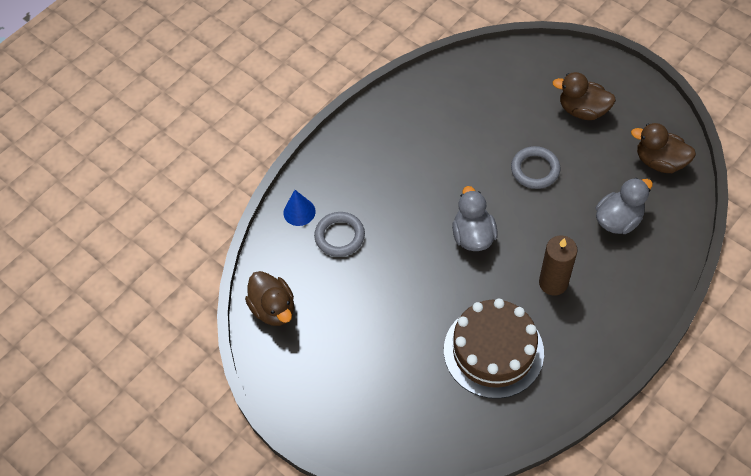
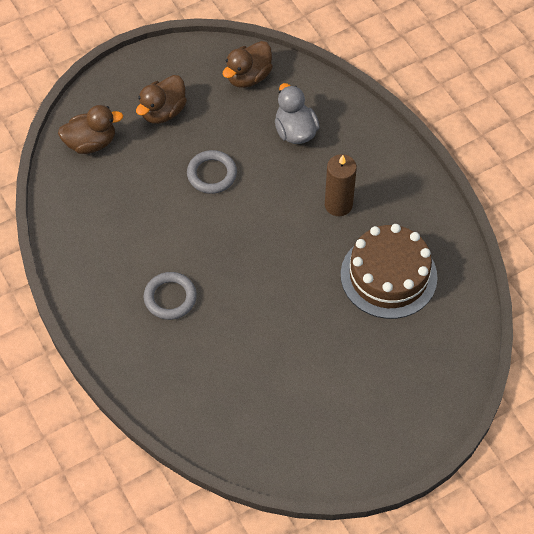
camera: 75 degrees left, 0 degrees up
brown duck [245,271,294,326] -> brown duck moved to [58,105,123,154]
blue cone [283,190,316,226] -> none
grey ring [314,212,365,257] -> grey ring moved to [143,272,197,320]
grey duck [452,186,498,251] -> none

